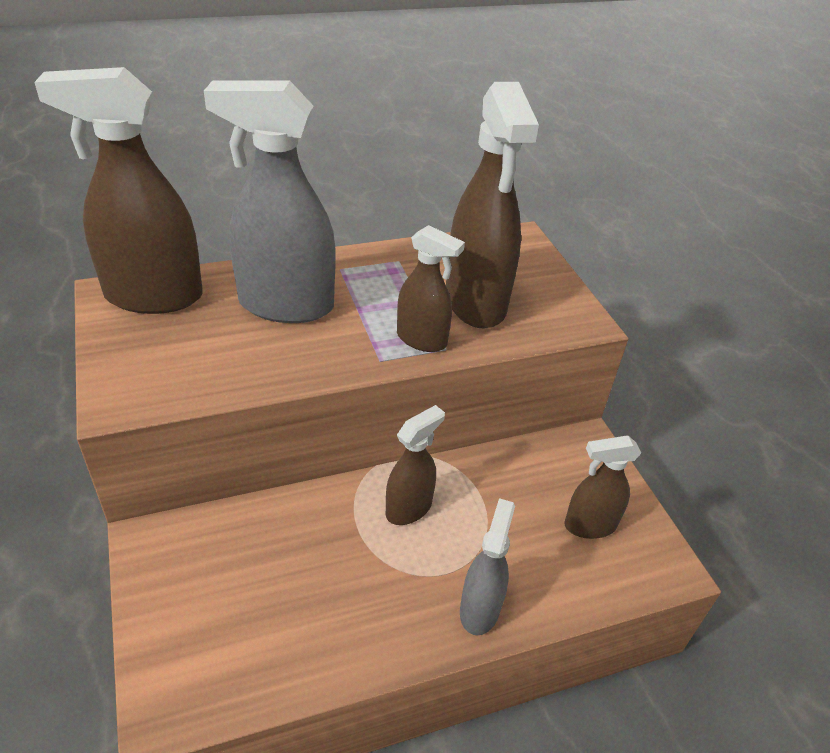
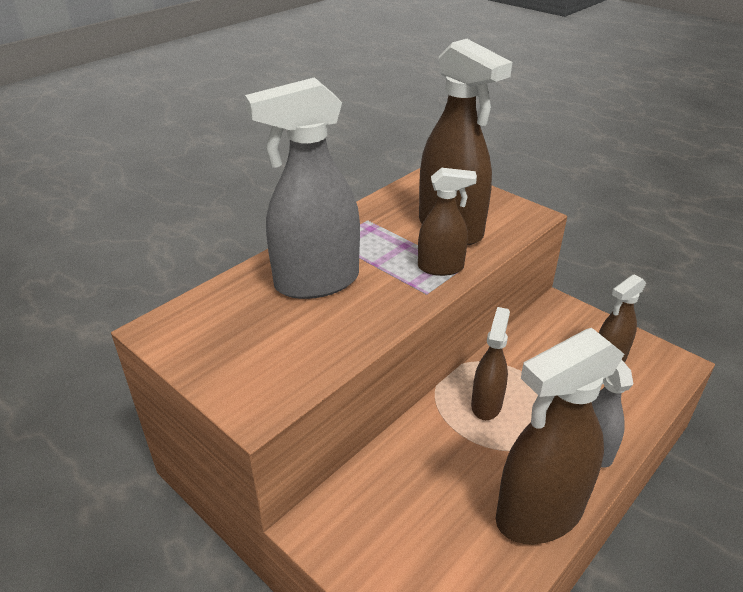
camera: 25 degrees left, 5 degrees down
brown spray bottle [34,67,203,314] -> brown spray bottle moved to [496,328,624,544]

